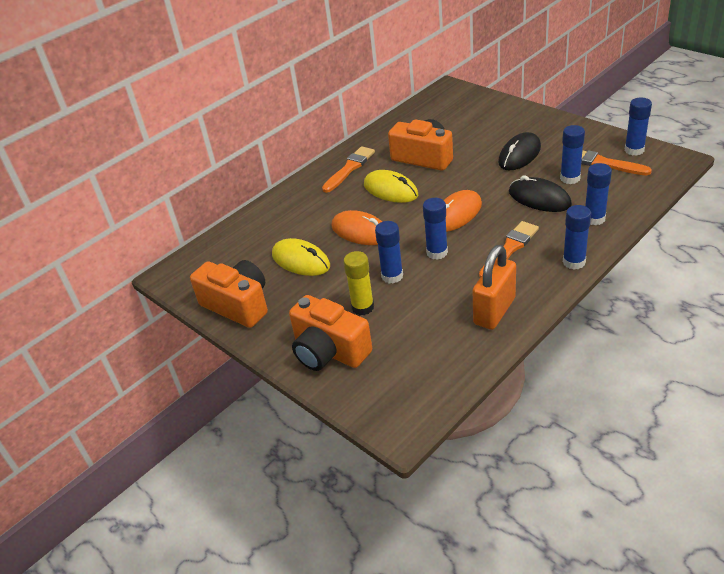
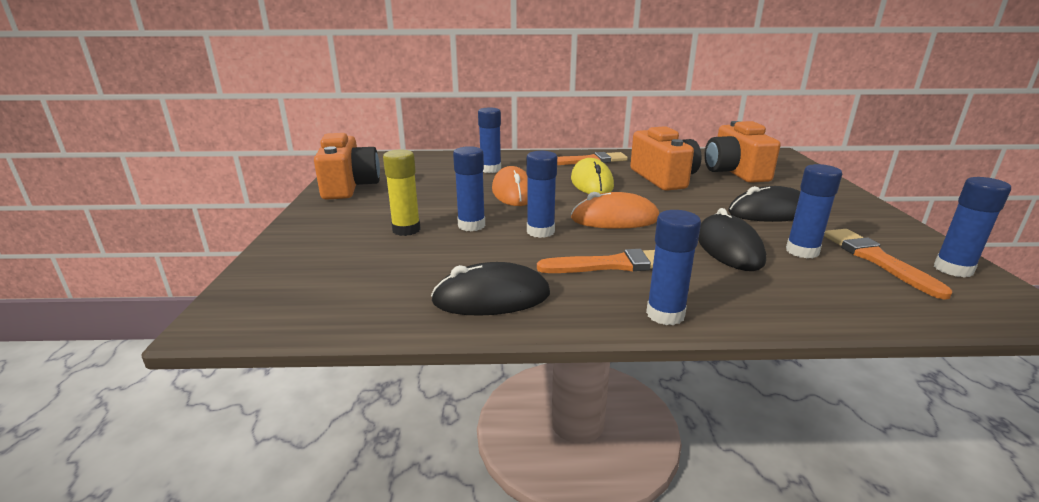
camera: 40 degrees right, 15 degrees down
yellow mouse [272,238,330,276] -> none
orange camera [289,295,372,371] -> orange camera moved to [704,121,781,183]
orange padlock [473,245,516,330] -> black mouse [431,262,550,316]
blue glue stick [585,163,612,225] -> blue glue stick moved to [478,107,501,173]

